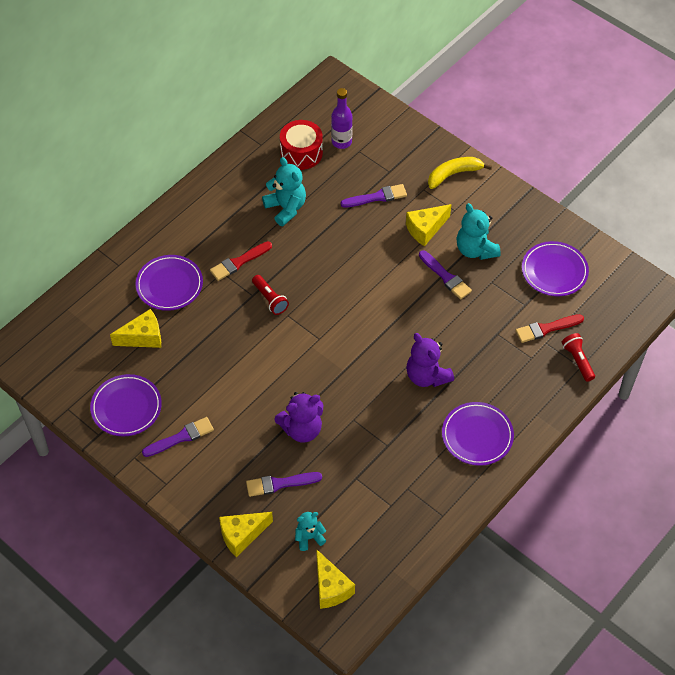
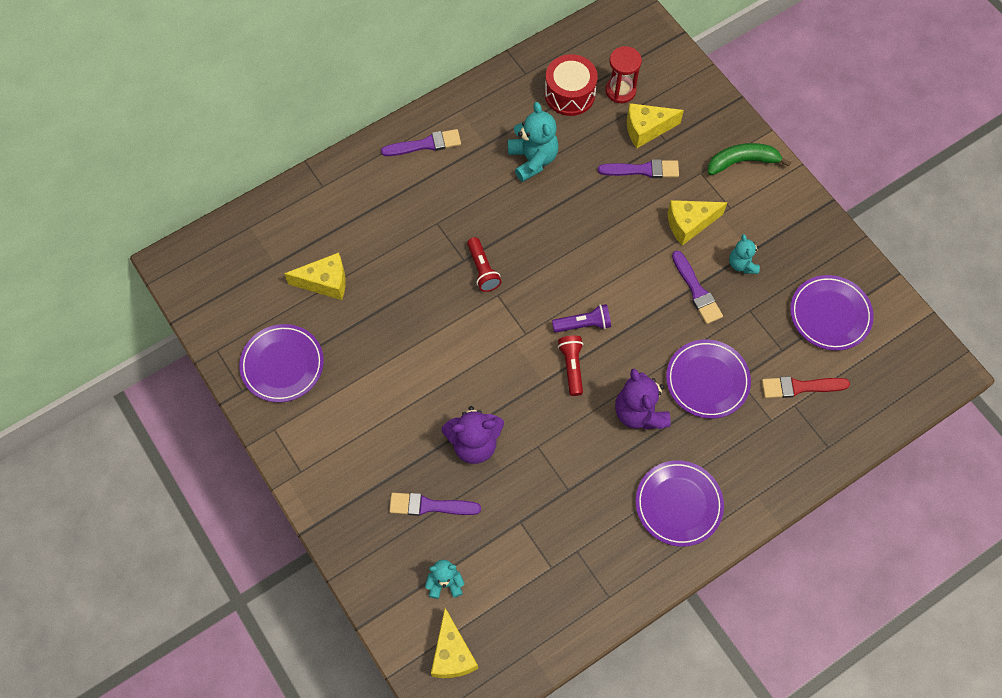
camera: 15 degrees right, 10 degrees up
purple plate [135,255,203,311] -> purple plate moved to [666,339,751,419]
purple brush [142,417,214,457] -> purple brush moved to [381,129,461,156]
red brush [210,241,272,281] -> none
yellow cheese [219,512,273,557] -> yellow cheese moved to [627,103,684,148]
purple bottle [331,88,353,149] -> red hourglass [606,46,642,103]
yellow banana [428,157,492,189] -> green banana [708,143,791,175]
turquoise teddy bear [456,203,501,260] -> turquoise teddy bear [729,234,760,274], size x0.60
red flashlight [562,333,595,382] -> red flashlight moved to [558,335,583,396]
none -> purple flashlight [552,304,611,333]

